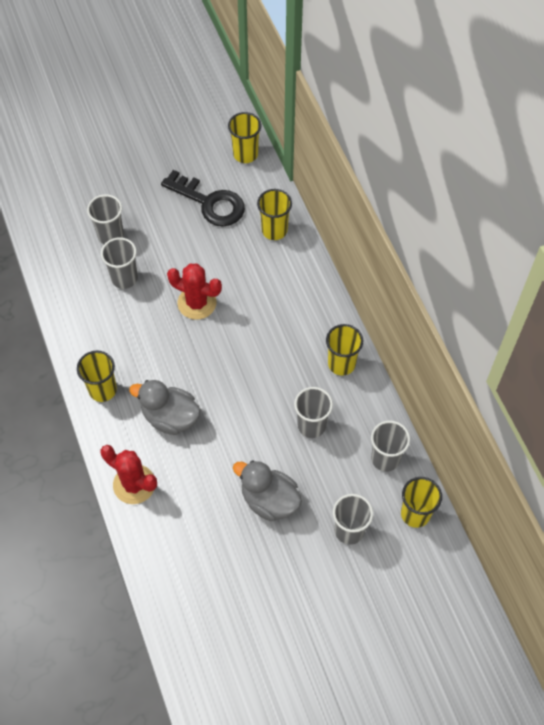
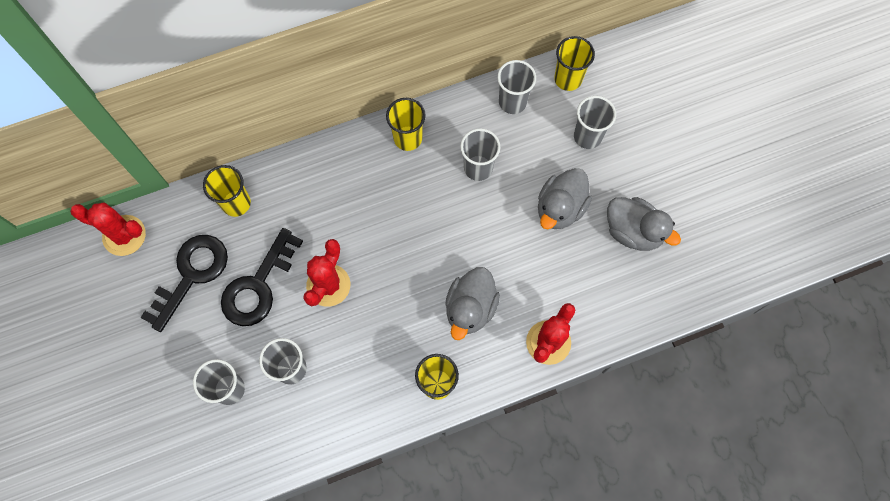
camera: 90 degrees left, 10 degrees up
yellow cup [228,112,261,163] -> red cactus [70,203,146,256]
none -> black key [221,228,303,326]
none -> grey duck [607,197,681,251]

